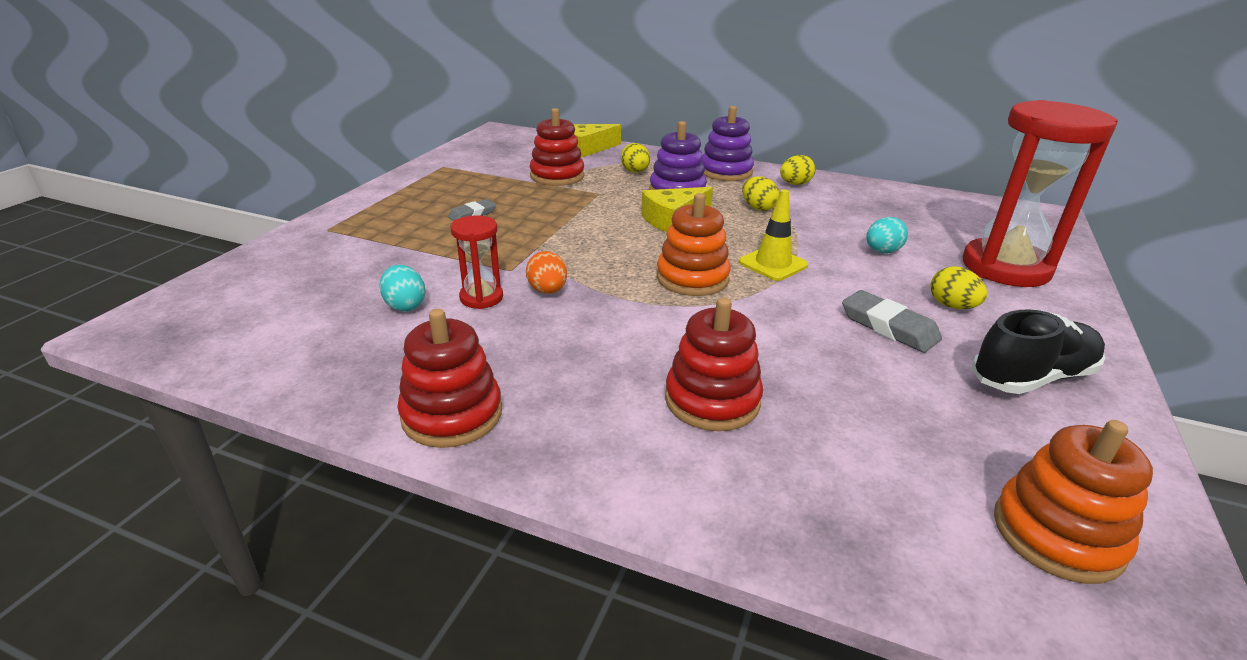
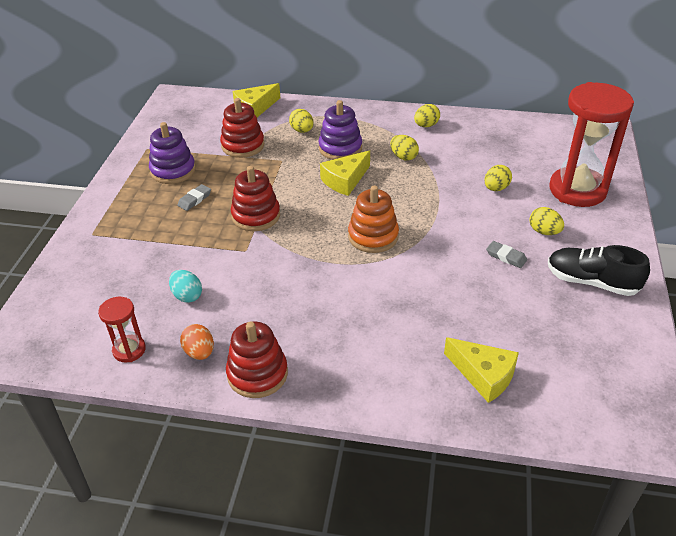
camera: 10 degrees left, 10 degrees up
red hourglass [450,215,503,309] -> red hourglass moved to [98,297,146,362]
orange egg [526,251,567,294] -> orange egg moved to [180,324,214,360]
red stacking toy [665,298,763,431] -> red stacking toy moved to [231,166,280,231]
purple stacking toy [702,106,754,181] -> purple stacking toy moved to [149,122,196,184]
yellow traffic cone [739,189,808,281] -> none
grey eraser [842,290,942,353] -> grey eraser [486,241,527,268], size x0.65
turquoise egg [866,217,908,253] -> yellow egg [484,165,512,191]
black shoe [971,309,1105,394] -> black shoe turned 120 degrees counterclockwise [548,245,650,296]
orange stacking toy [994,420,1153,584] -> none
none -> yellow cheese [444,337,519,403]

